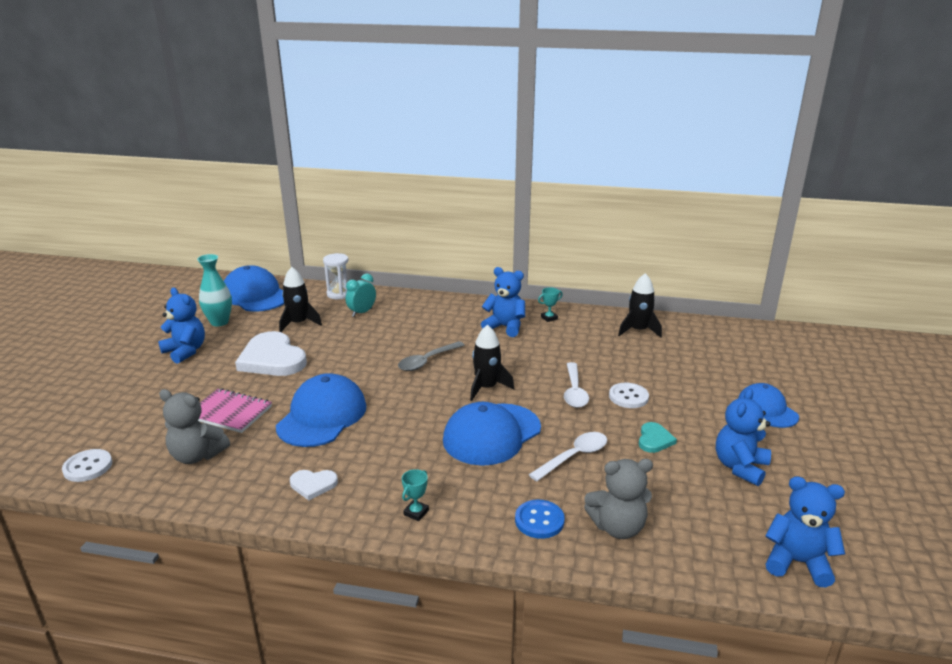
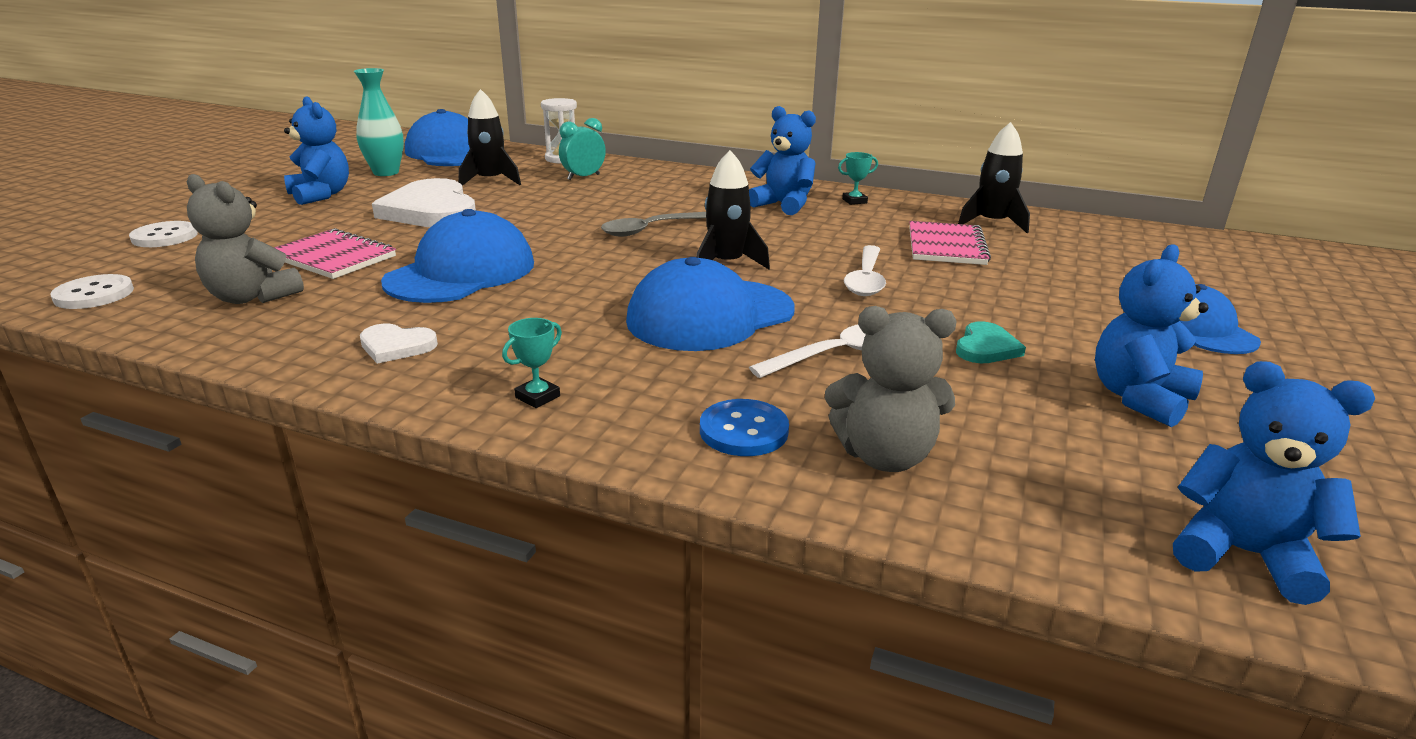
camera: 10 degrees right, 0 degrees up
white button [609,383,649,408] -> white button moved to [129,221,198,247]
none -> pink notebook [909,221,991,265]

